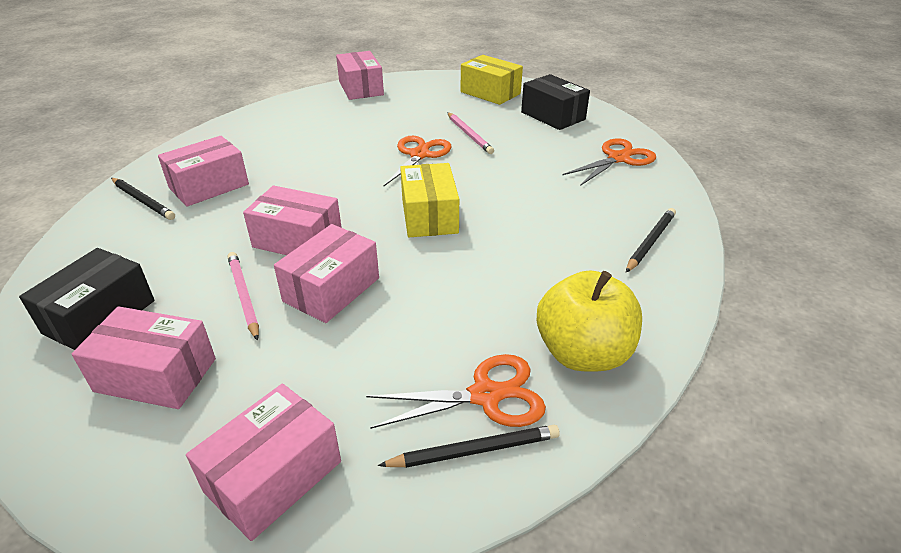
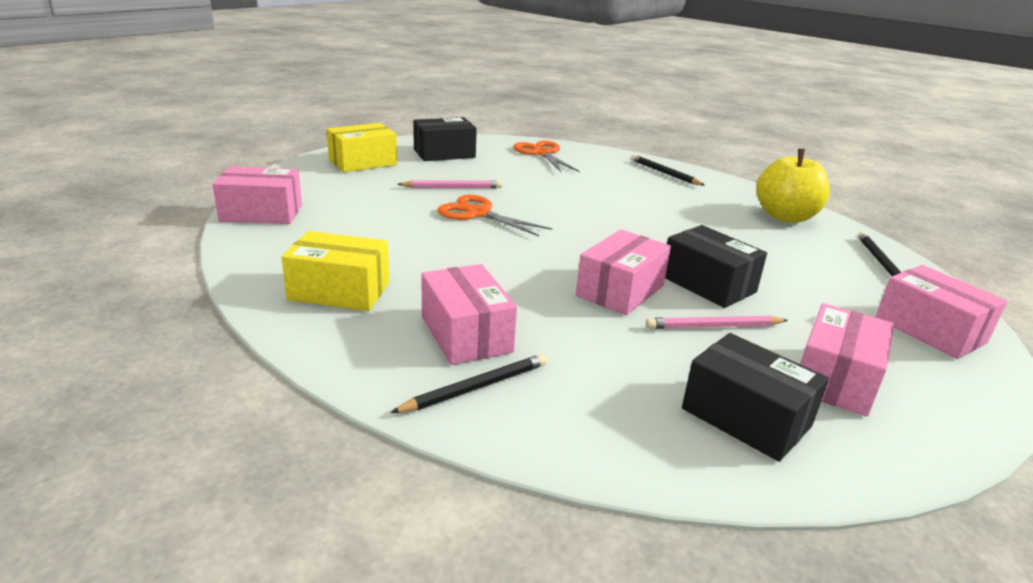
camera: 75 degrees left, 10 degrees down
pink box [274,224,379,323] -> black box [665,225,767,308]
orange scissors [366,354,546,429] -> none
yellow box [400,163,459,237] -> yellow box moved to [282,231,389,311]

